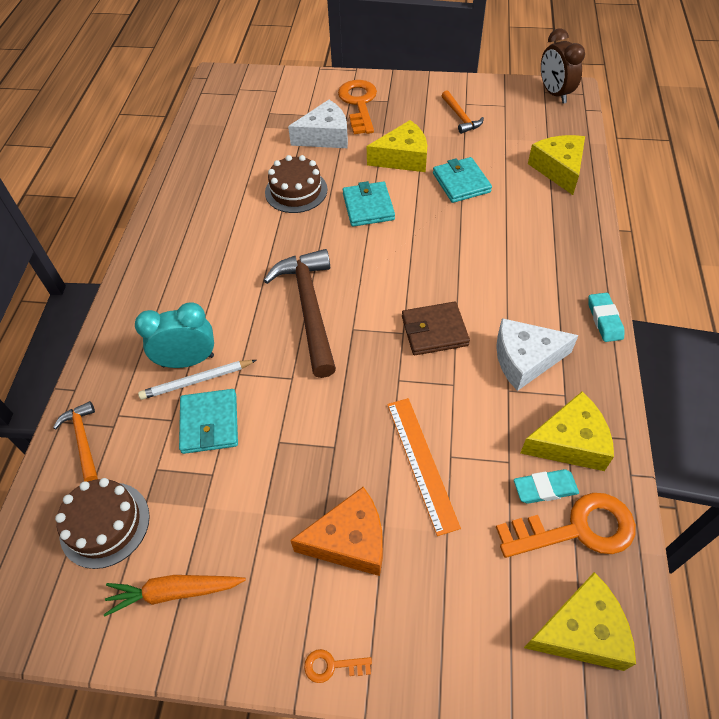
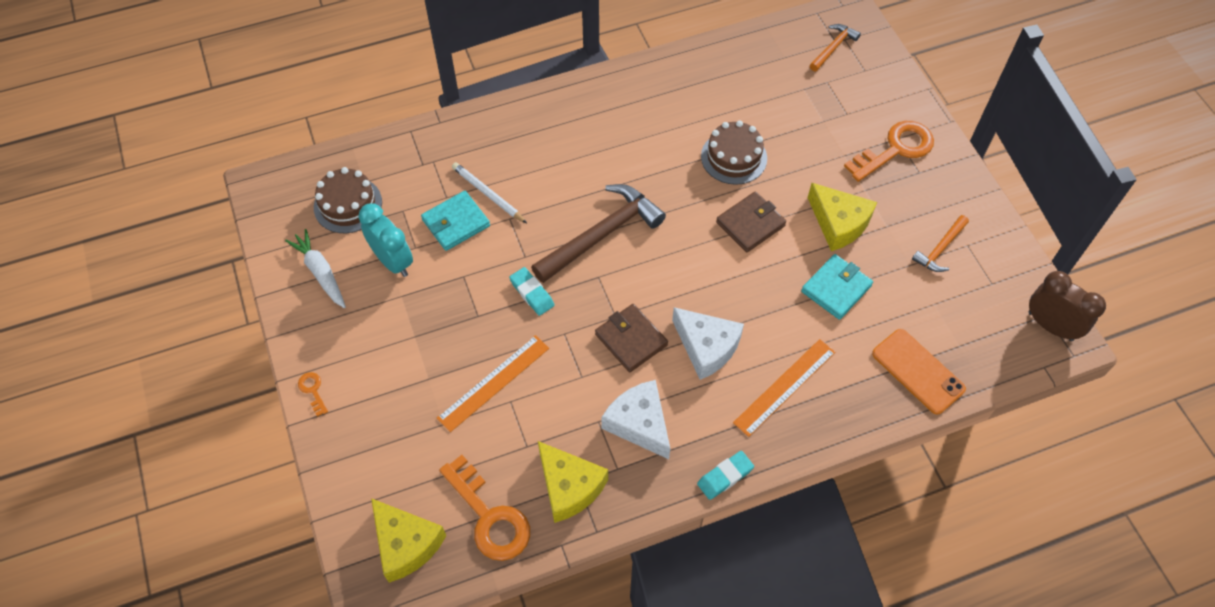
camera: 60 degrees right, 5 degrees up
orange hammer [53,401,98,482] -> orange hammer moved to [810,24,861,71]
orange carrot [104,575,246,616] -> white carrot [285,229,346,308]
turquoise clock [135,302,214,368] -> turquoise clock moved to [358,203,413,277]
white cheese [288,100,348,148] -> white cheese moved to [672,307,744,380]
orange cheese [290,487,383,576] -> none
turquoise wallet [343,181,395,227] -> brown wallet [716,192,786,252]
turquoise eraser [514,469,579,504] -> turquoise eraser moved to [509,267,555,316]
yellow cheese [528,135,585,195] -> orange phone [872,329,966,414]
brown clock [541,28,585,104] -> brown clock turned 90 degrees clockwise [1029,271,1106,341]
none -> orange ruler [733,339,835,437]

